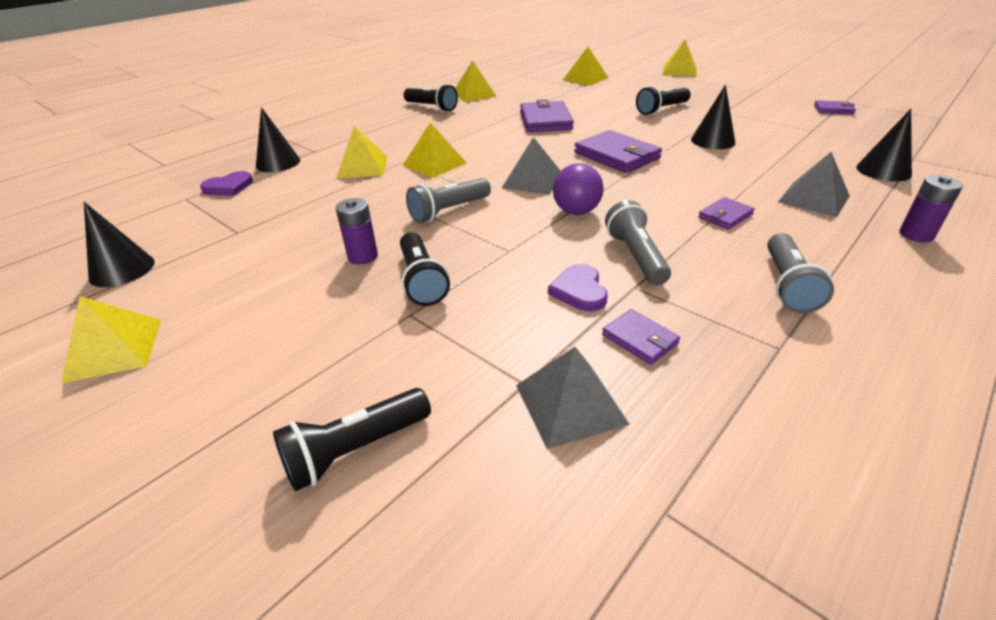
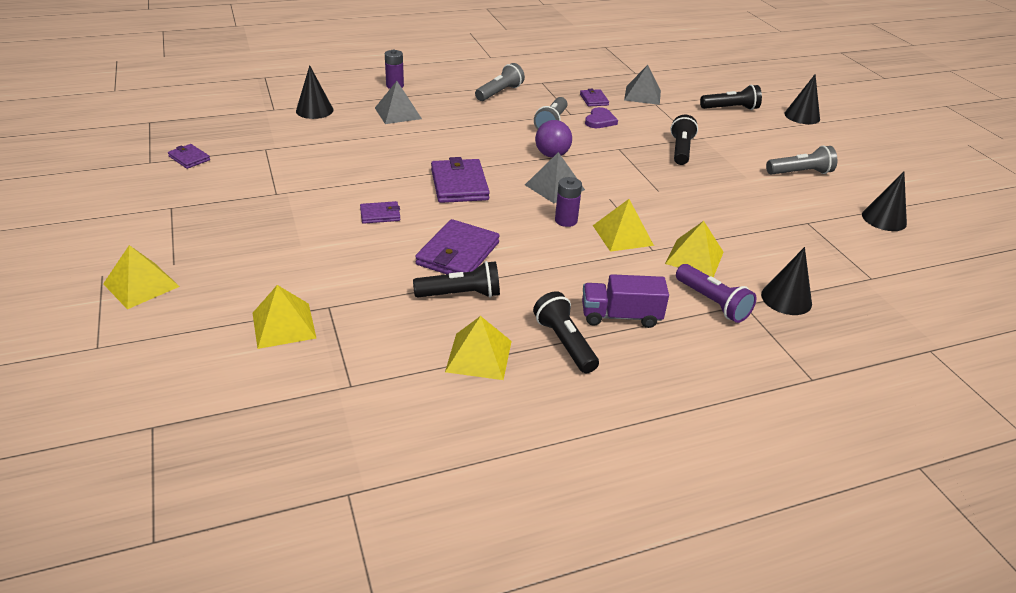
camera: 155 degrees left, 0 degrees up
yellow pyramid [61,296,161,383] -> none
purple heart [200,171,253,196] -> none
purple battery [336,198,378,265] -> purple battery moved to [555,177,582,227]
grey flashlight [406,178,491,223] -> grey flashlight moved to [766,146,837,175]
black flashlight [636,86,691,115] -> black flashlight moved to [413,261,500,298]
black cone [691,85,736,149] -> black cone moved to [784,74,820,124]
purple wallet [698,197,755,229] -> purple wallet moved to [360,201,400,224]
none -> purple truck [582,274,669,328]
none -> purple flashlight [676,264,757,323]

